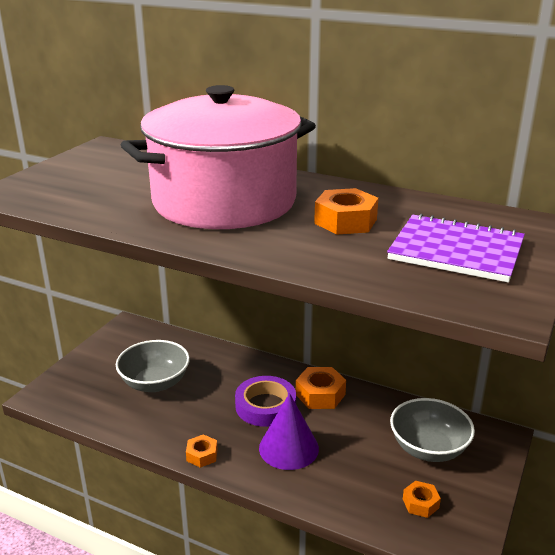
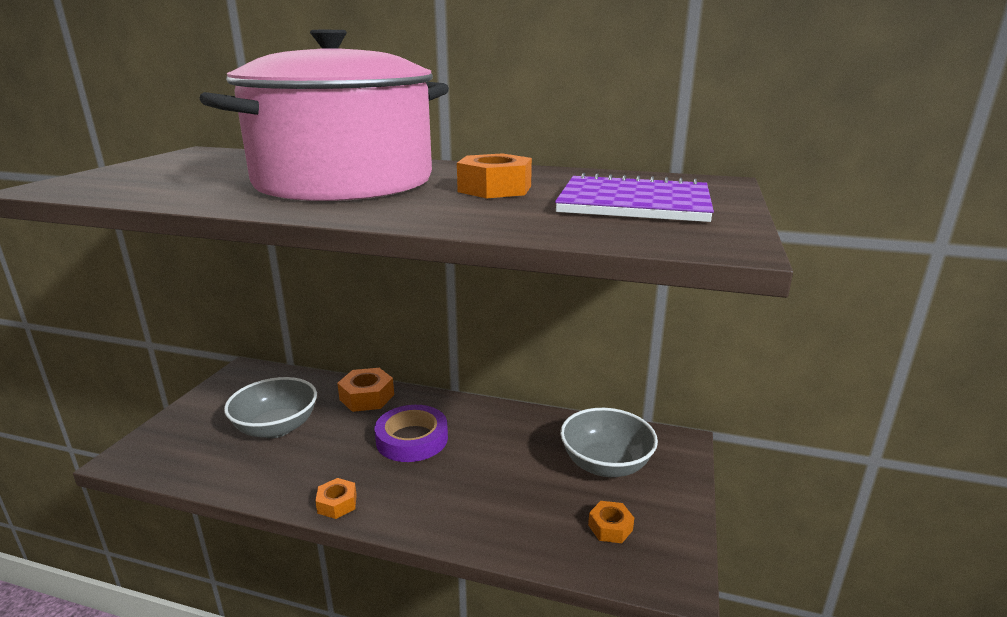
camera: 10 degrees left, 5 degrees down
purple cone [259,393,319,470] -> none
orange nut [296,367,346,409] -> orange nut moved to [337,368,394,412]

